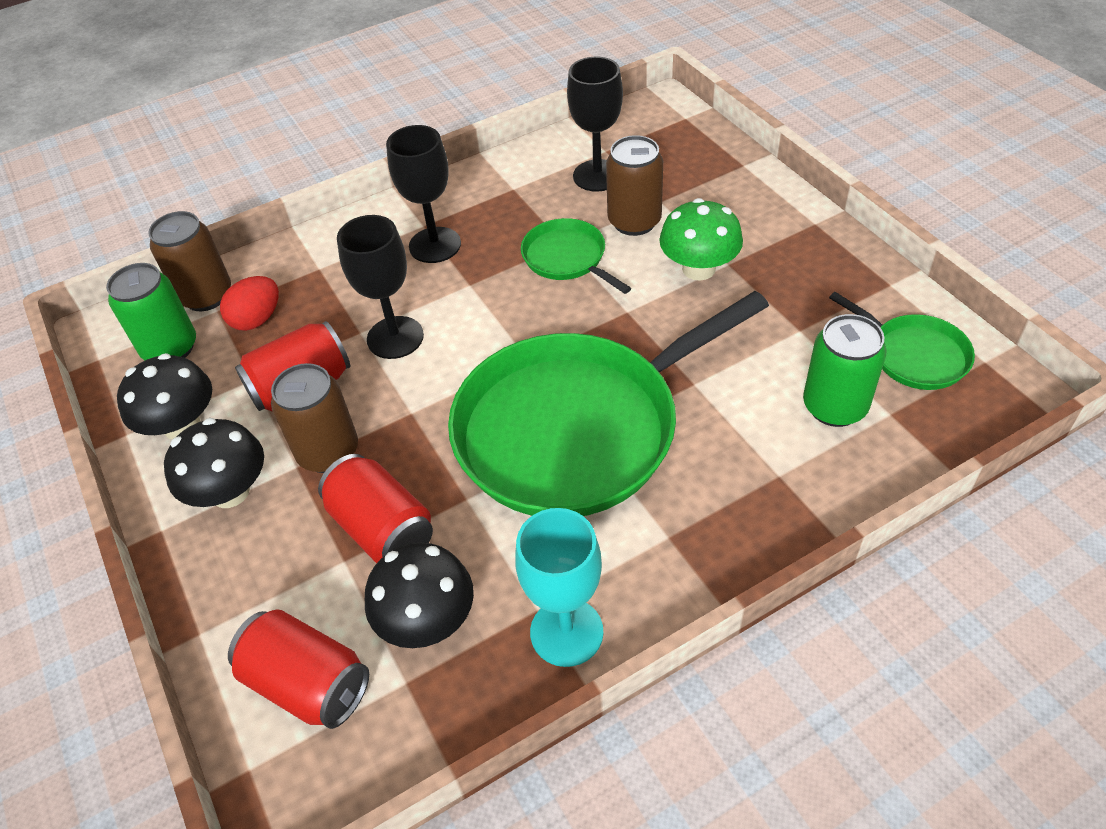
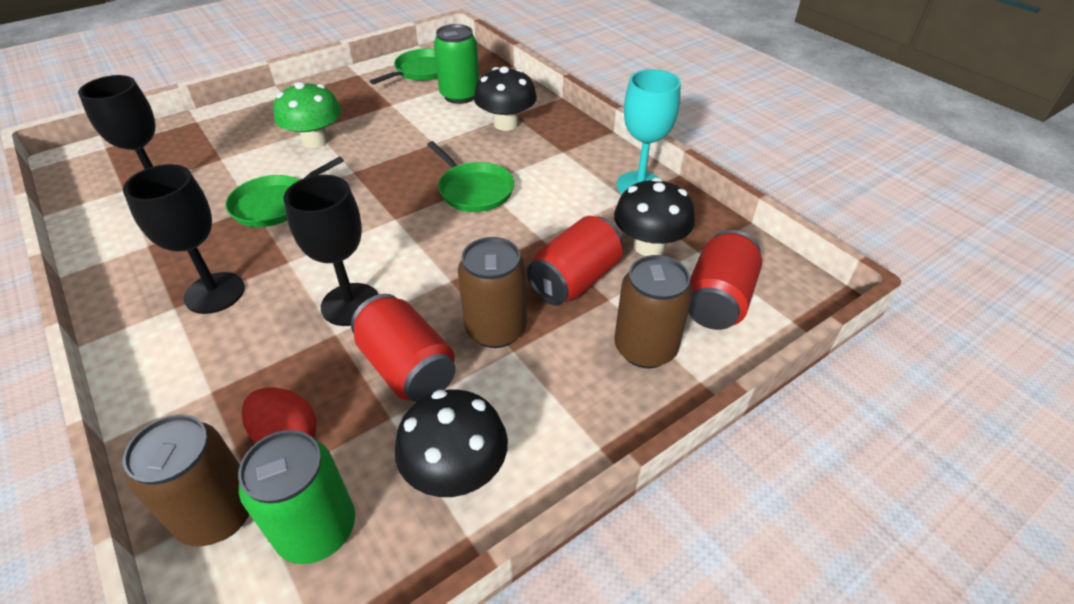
camera: 100 degrees left, 5 degrees down
black mushroom [164,418,264,508] -> black mushroom moved to [474,66,537,131]
green pan [448,291,769,516] -> green pan [427,141,514,212], size x0.45
brown can [606,135,663,236] -> brown can moved to [614,255,693,368]

